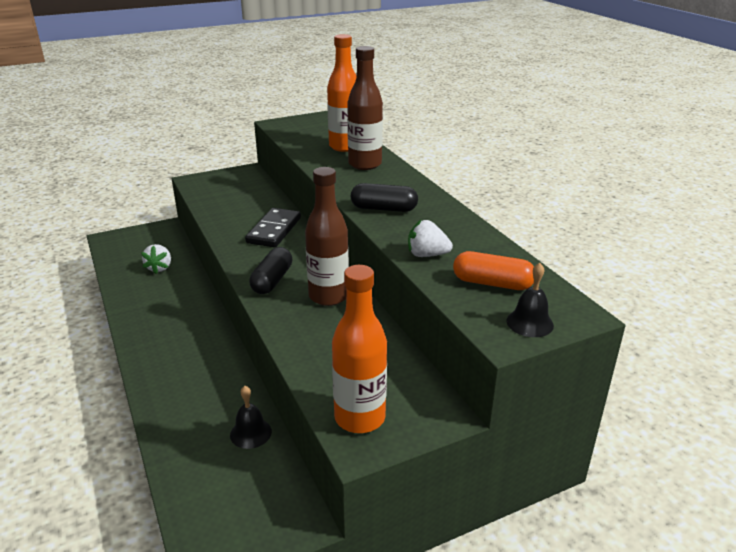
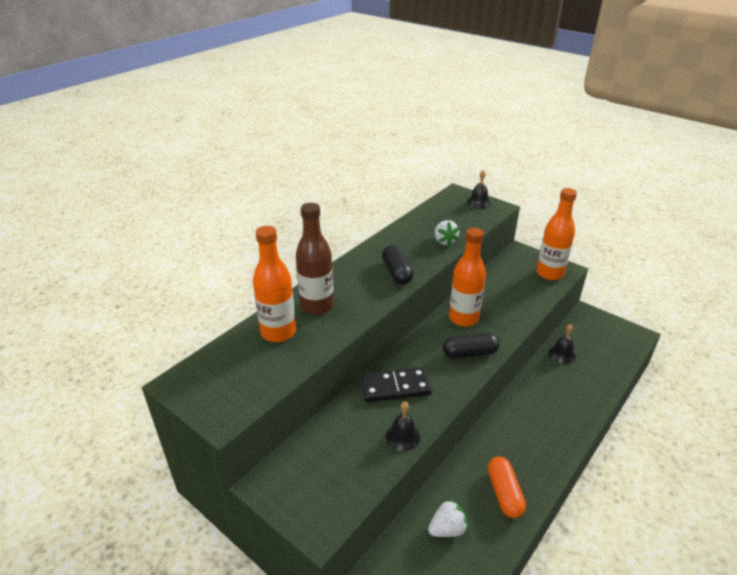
camera: 115 degrees left, 5 degrees up
brown bottle [305,167,349,306] -> orange bottle [449,228,486,327]
orange capsule [453,251,534,290] -> orange capsule moved to [488,457,526,518]
none -> black bell [386,401,420,451]

